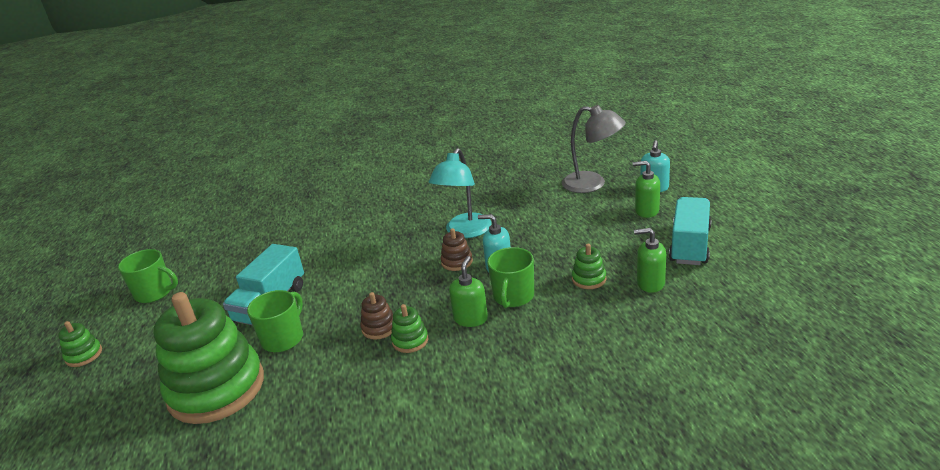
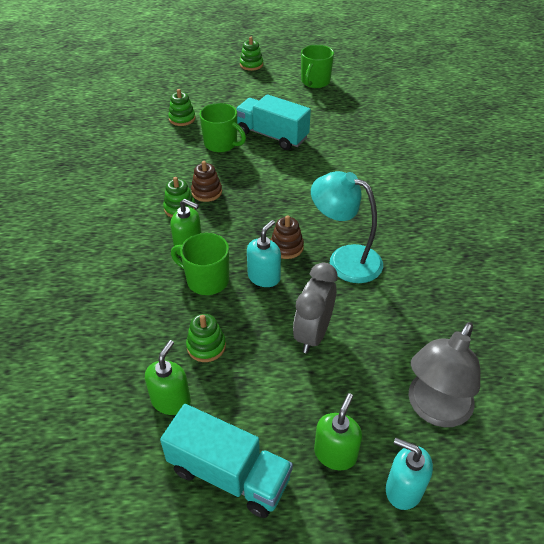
camera: 95 degrees right, 15 degrees up
green stacking toy [153,292,264,424] -> green stacking toy [168,89,195,126], size x0.40
none -> grey clock [293,262,337,354]

